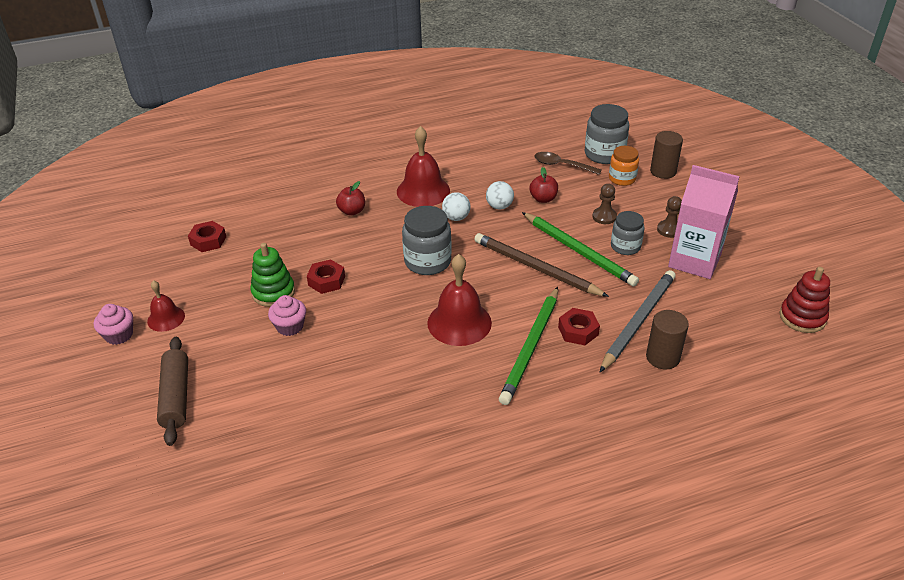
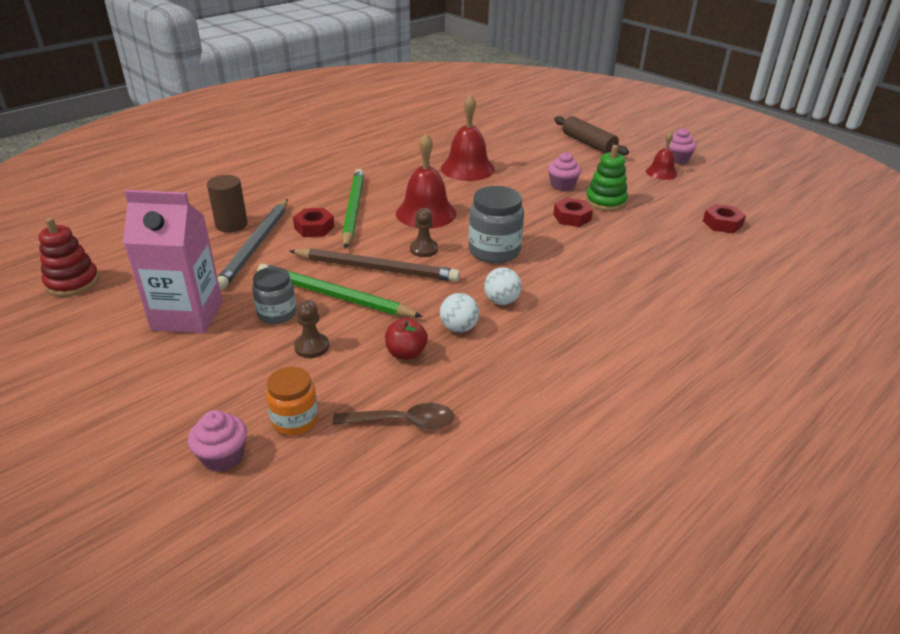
camera: 155 degrees right, 5 degrees down
red apple [336,181,365,216] -> none
red bell [397,126,450,207] -> red bell moved to [441,94,495,181]
grey jar [585,104,629,164] -> none
brown cylinder [650,131,683,179] -> pink cupcake [188,410,247,472]
brown pawn [657,196,682,238] -> brown pawn moved to [410,208,438,257]

